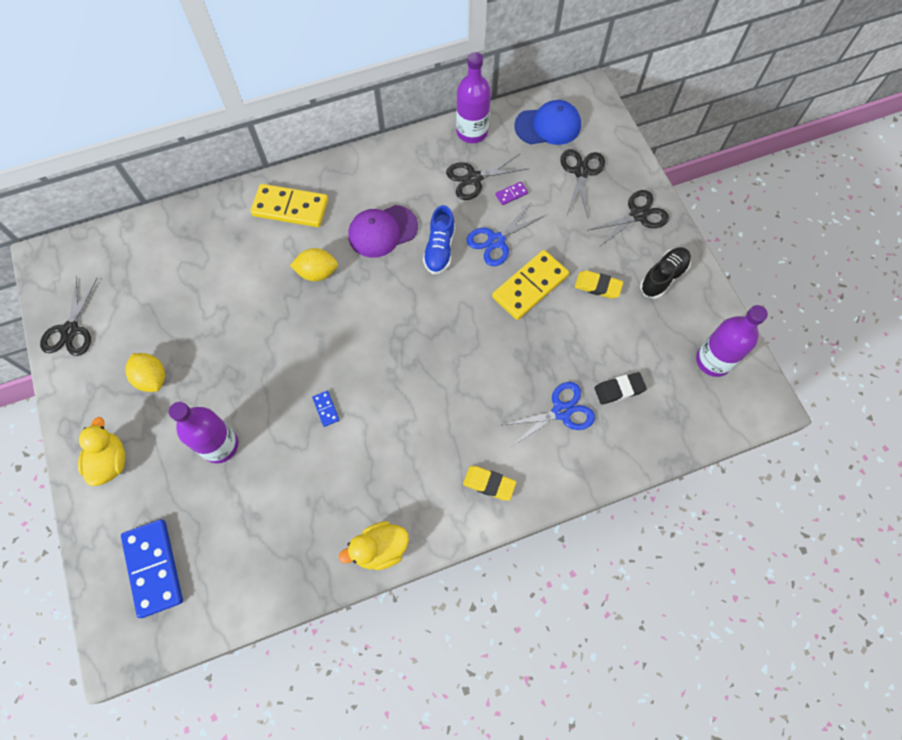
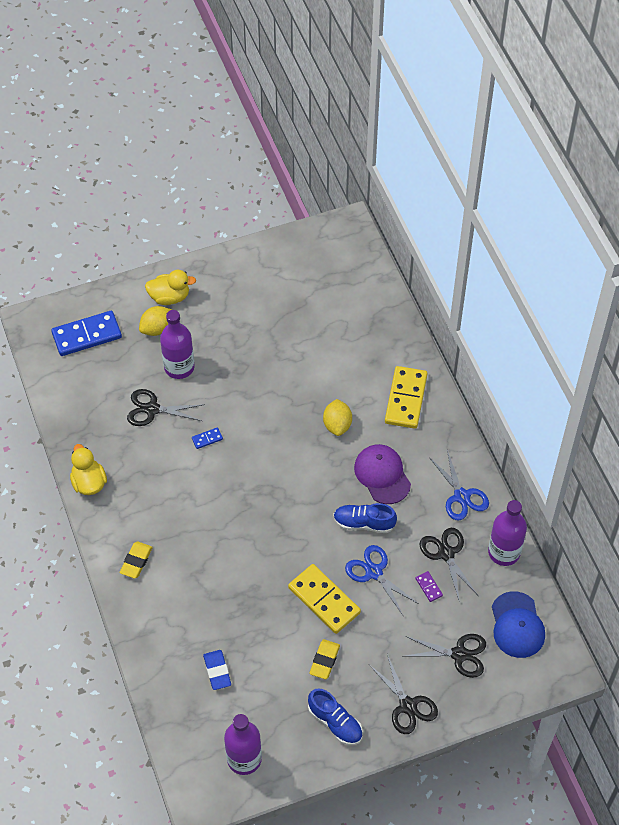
camera: 90 degrees right, 10 degrees down
black scissors [40,277,98,356] -> black scissors moved to [127,389,205,426]
yellow lemon [125,353,165,392] -> yellow lemon moved to [139,306,172,336]
blue scissors [502,382,595,447] -> blue scissors moved to [429,450,489,520]
black eraser [594,372,647,405] -> blue eraser [203,650,231,690]
black shoe [640,247,691,299] -> blue shoe [308,688,363,745]

